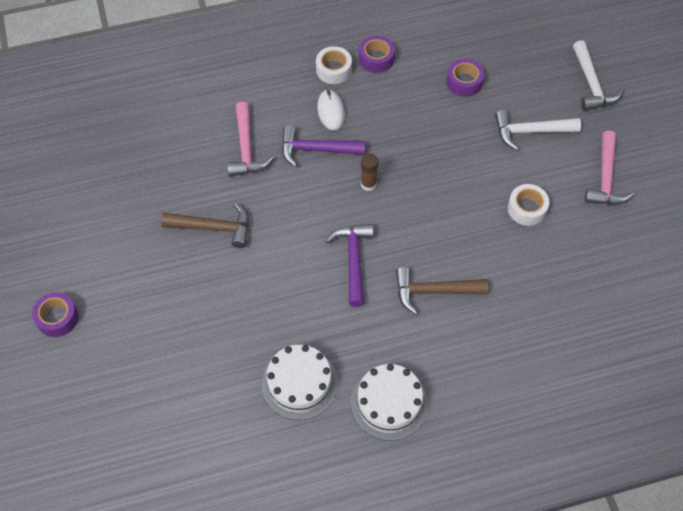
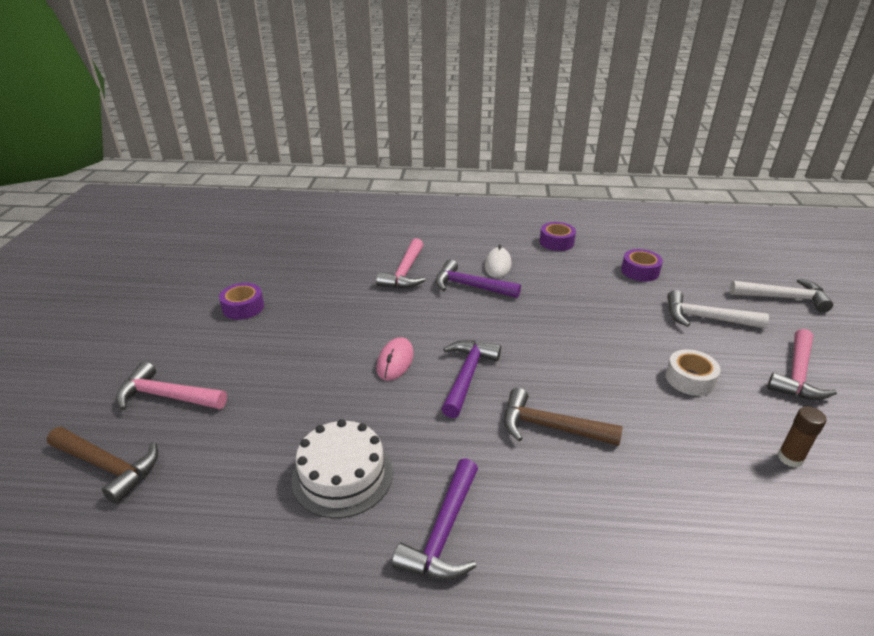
camera: 20 degrees right, 25 degrees down
purple tape [32,292,78,337] -> purple tape moved to [219,283,264,320]
brown hammer [161,203,249,248] -> brown hammer moved to [47,427,158,504]
white tape [316,46,352,84] -> none
white cake [351,364,428,441] -> purple hammer [392,458,478,580]
brown glue stick [361,153,379,191] -> brown glue stick moved to [778,406,827,468]
white hammer [573,40,623,111] -> white hammer turned 90 degrees counterclockwise [730,278,833,312]
none -> pink hammer [116,362,227,410]
none -> pink mouse [377,337,414,381]

